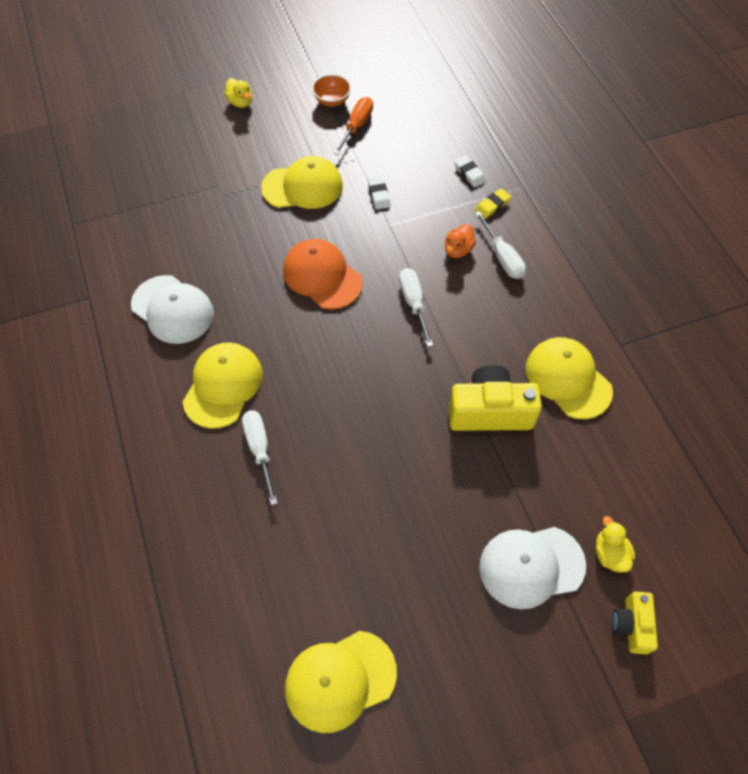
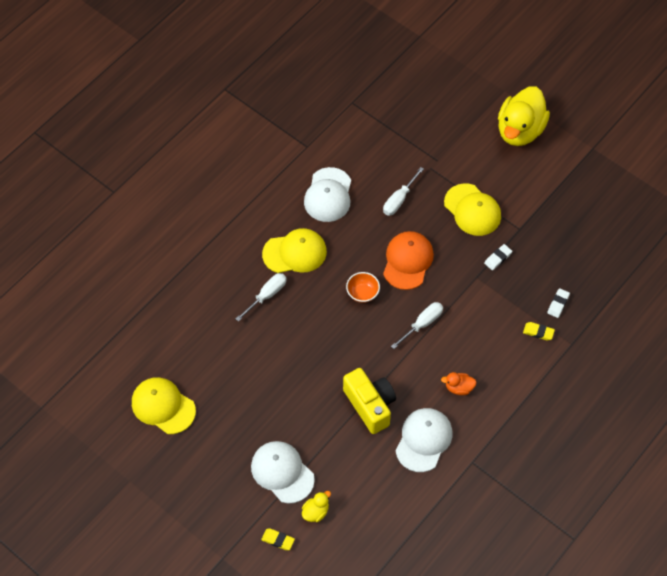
camera: 60 degrees right, 0 degrees up
yellow duck [224,78,252,108] -> yellow duck [498,86,550,146], size x2.34
orange bowl [312,74,351,107] -> orange bowl moved to [346,272,380,303]
orange screwdriver [333,97,373,155] -> none
orange duck [445,224,476,258] -> orange duck moved to [441,372,477,395]
white screwdriver [475,211,526,279] -> white screwdriver moved to [383,167,424,216]
yellow cap [526,337,613,419] -> white cap [396,408,453,472]
yellow camera [612,592,658,654] -> yellow eraser [261,528,295,550]

